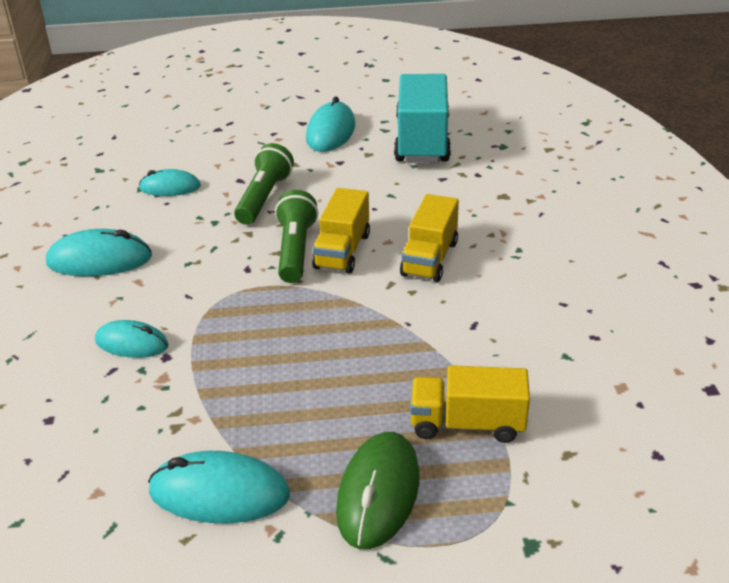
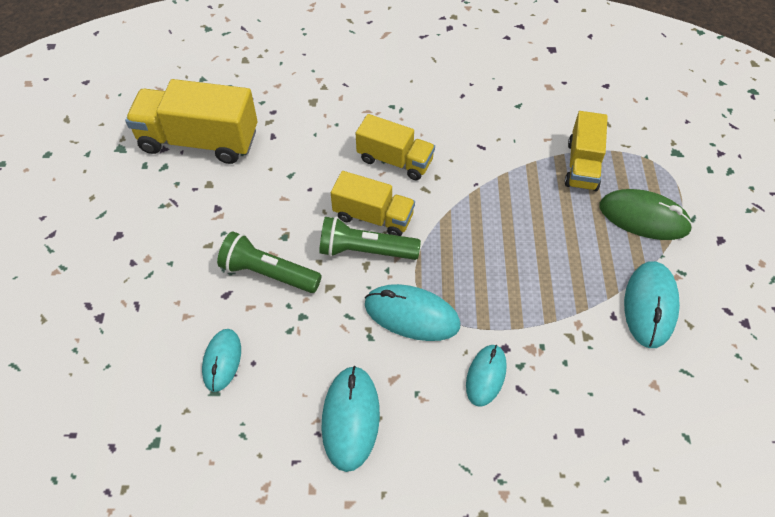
camera: 85 degrees left, 20 degrees up
turquoise mouse [306,97,355,152] -> turquoise mouse moved to [365,284,460,341]
turquoise truck [394,74,451,163] -> yellow truck [125,79,258,164]

